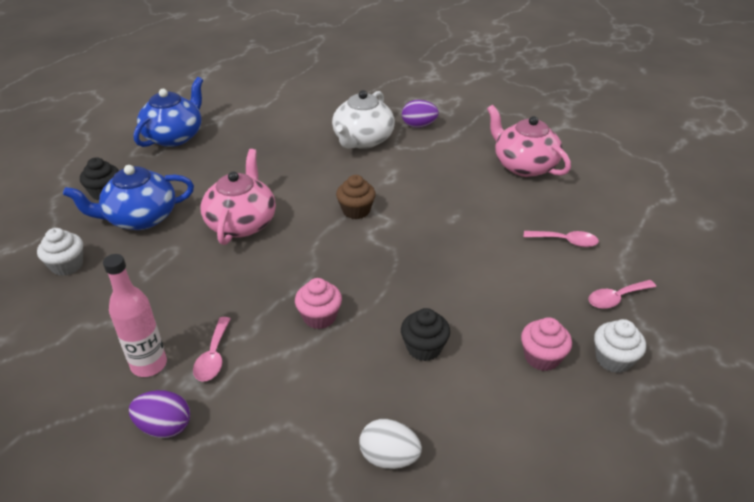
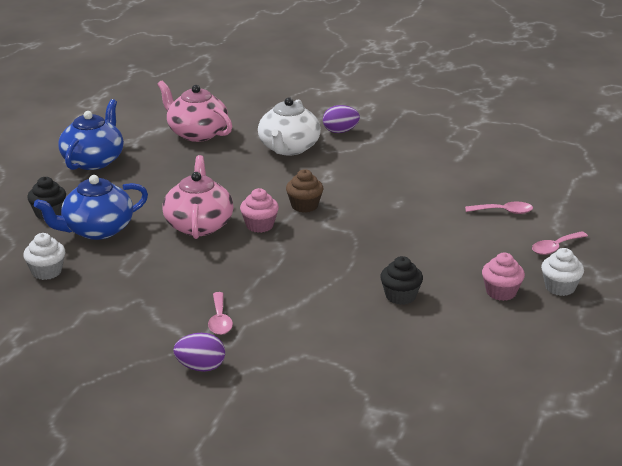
camera: 10 degrees left, 10 degrees down
pink bottle [103,254,167,377] -> none
pink cupcake [295,278,342,329] -> pink cupcake moved to [240,188,279,233]
white egg [359,419,422,469] -> none
pink teapot [487,105,571,177] -> pink teapot moved to [157,81,232,142]

